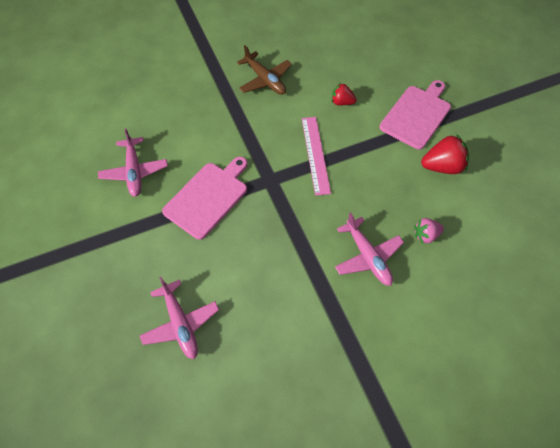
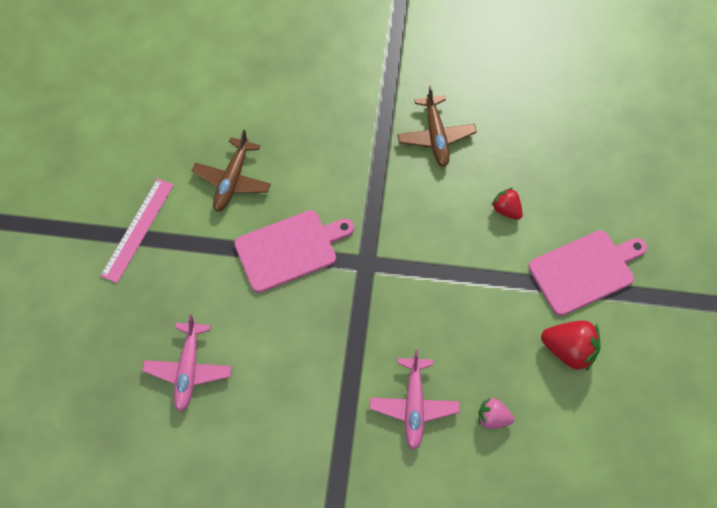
camera: 30 degrees right, 5 degrees up
pink plane [98,128,168,197] -> brown plane [192,130,271,212]
pink ruler [302,117,331,196] -> pink ruler moved to [100,178,174,283]

